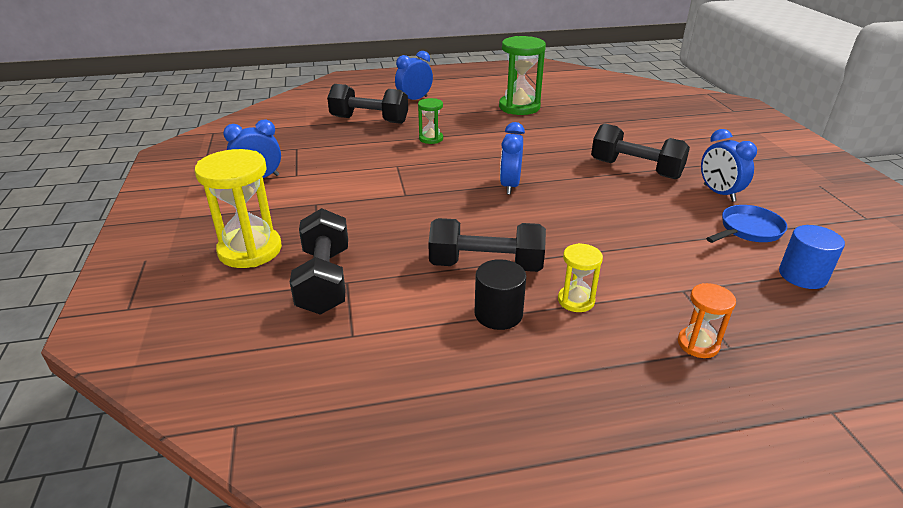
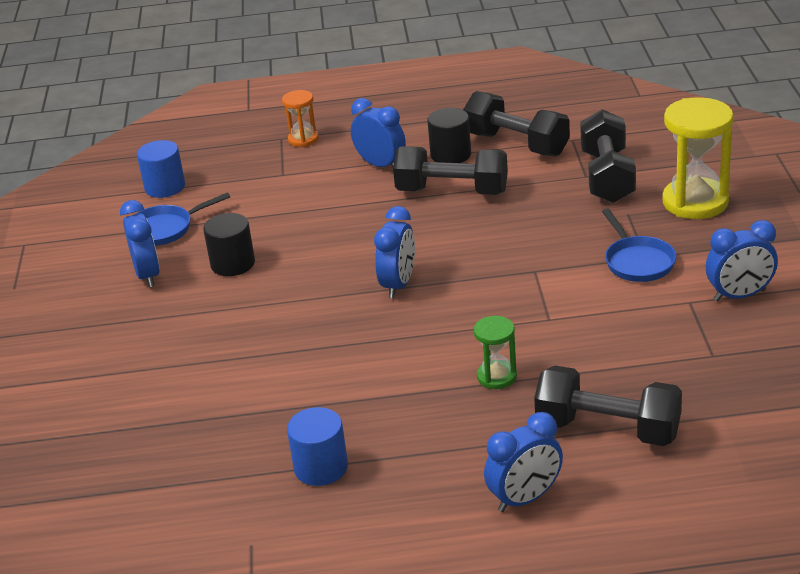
camera: 170 degrees left, 0 degrees up
green hourglass [499,36,546,115] -> blue cylinder [287,407,348,486]
yellow hourglass [558,243,603,312] -> blue clock [351,98,406,167]
black dumbbell [591,123,690,179] -> black dumbbell moved to [463,91,570,156]
none -> black cylinder [203,213,255,276]
none -> blue pan [602,209,676,282]

